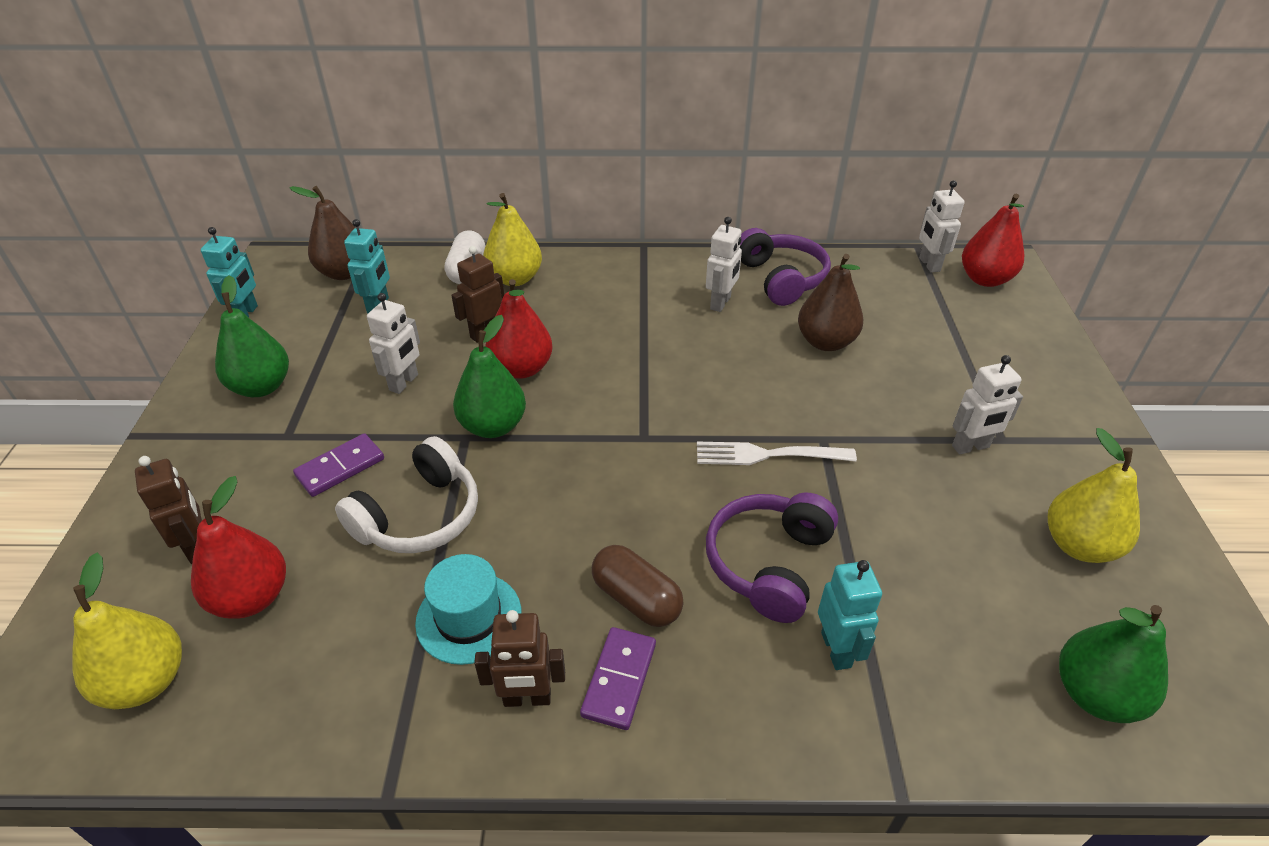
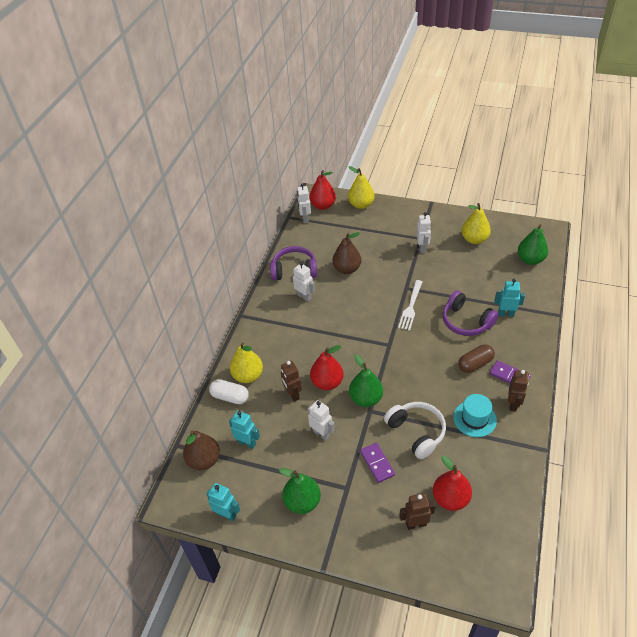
camera: 70 degrees left, 5 degrees up
yellow pear [72,553,182,709] -> yellow pear moved to [348,166,375,209]
white robot [919,180,965,273] -> white robot turned 75 degrees clockwise [297,183,311,223]

